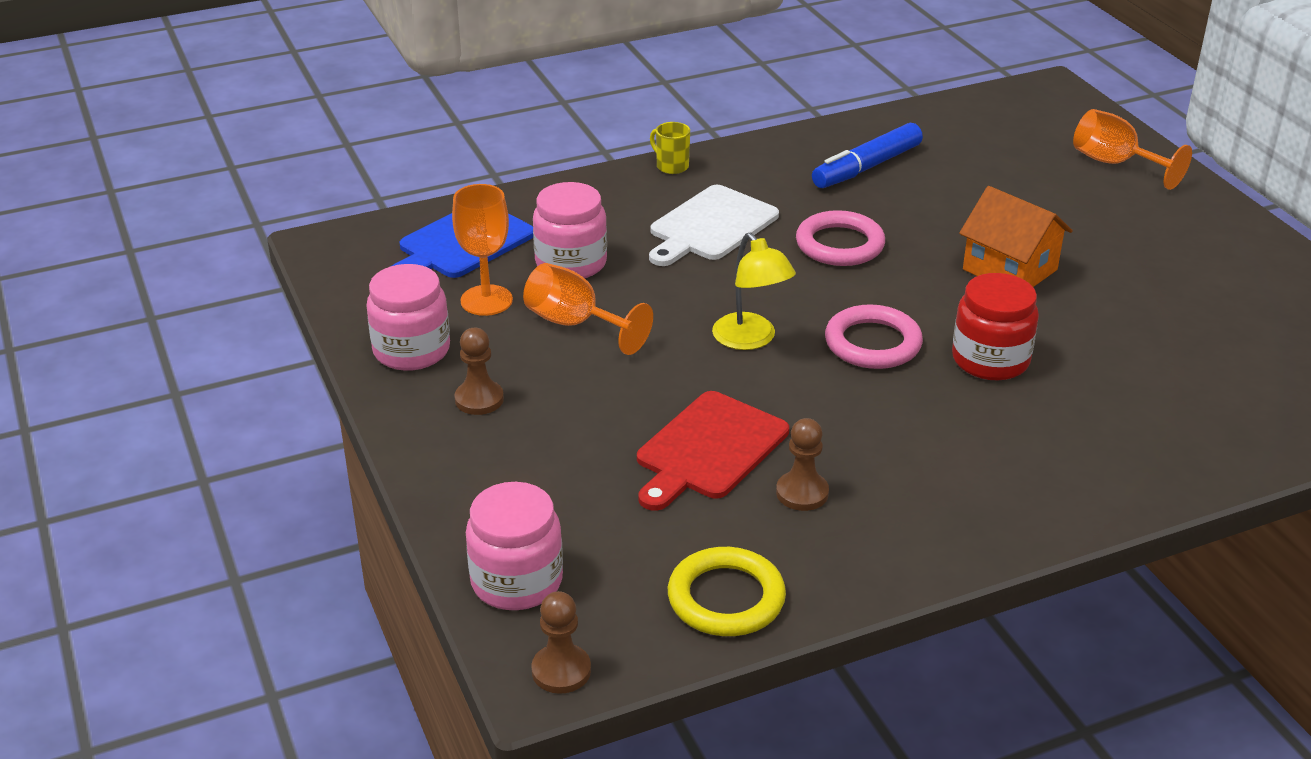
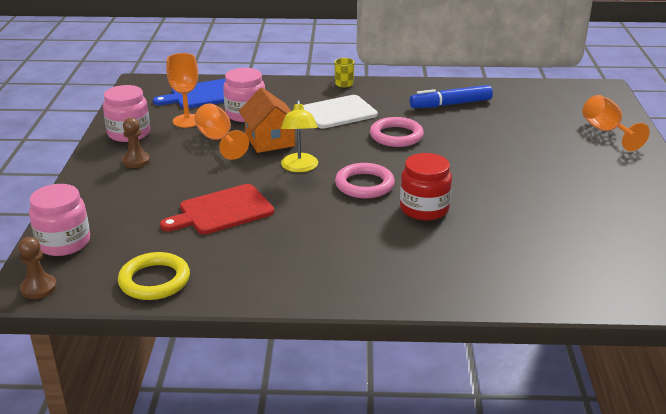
camera: 25 degrees right, 5 degrees down
brown pawn [776,418,829,511] -> none
orange house [959,186,1073,287] -> orange house moved to [239,88,295,153]

